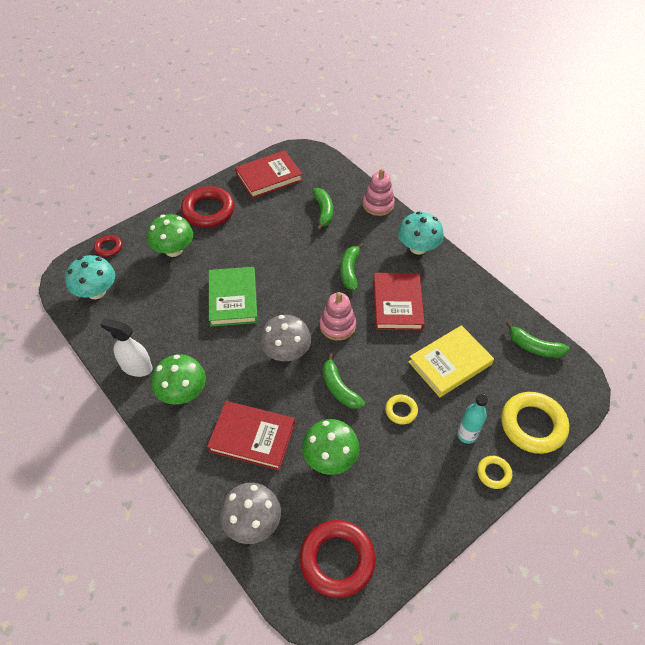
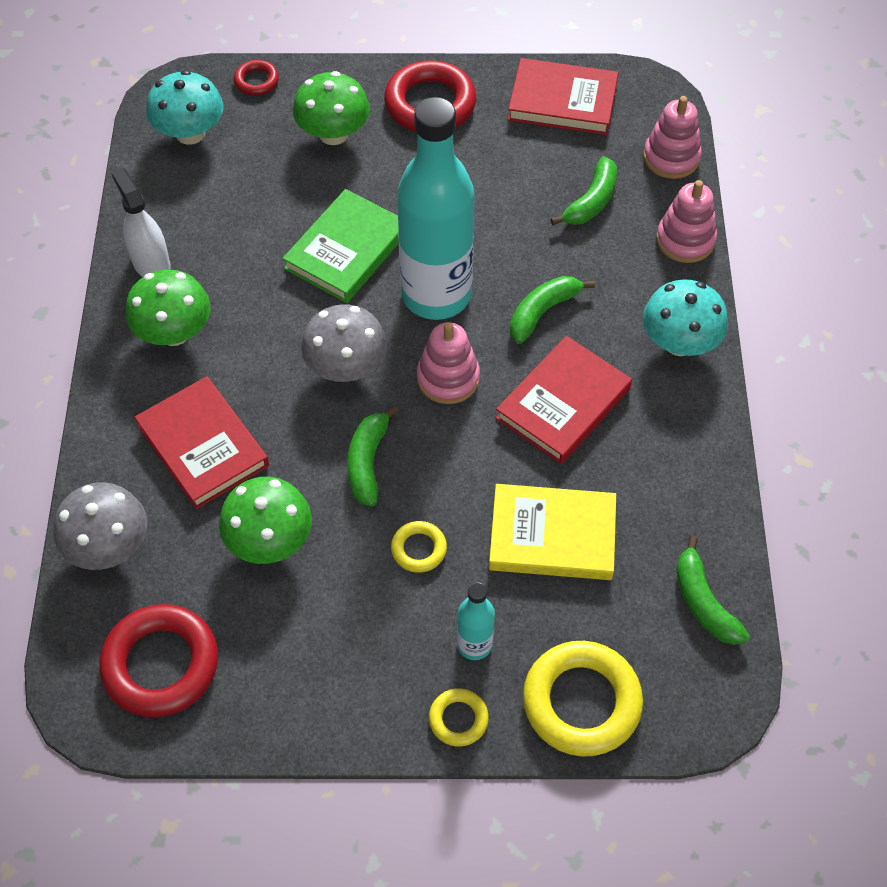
camera: 40 degrees right, 5 degrees up
none -> turquoise bottle [397,97,474,320]
none -> pink stacking toy [643,96,702,179]

